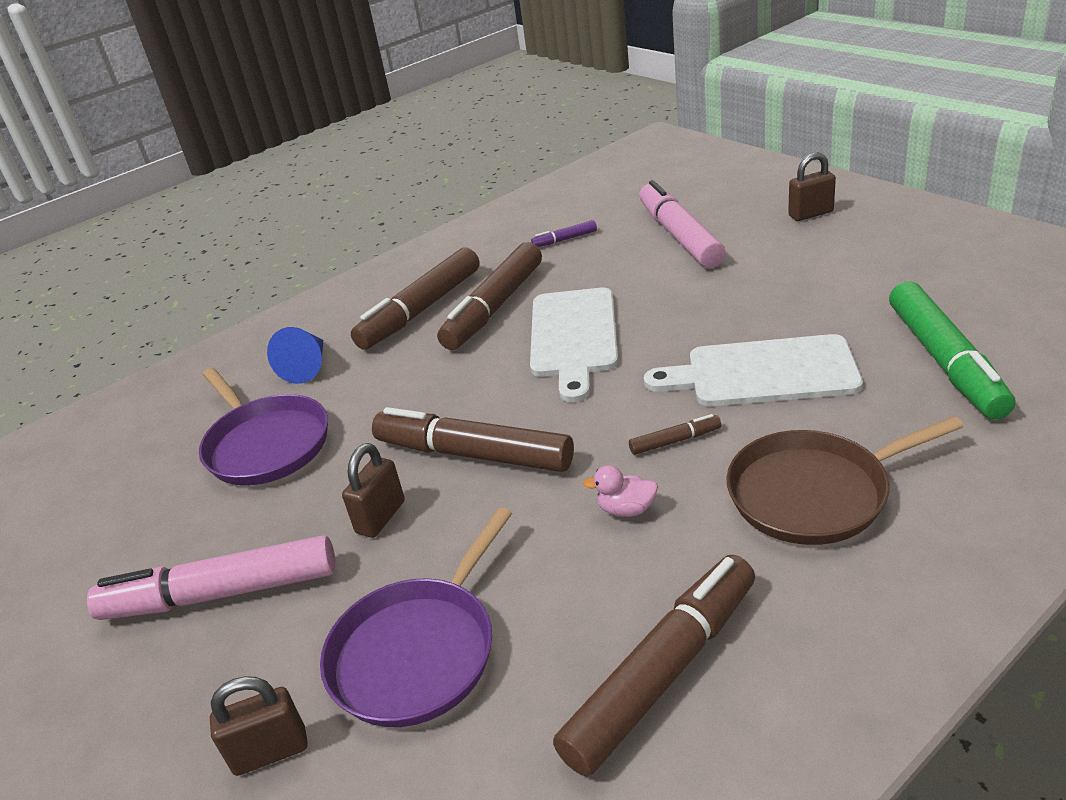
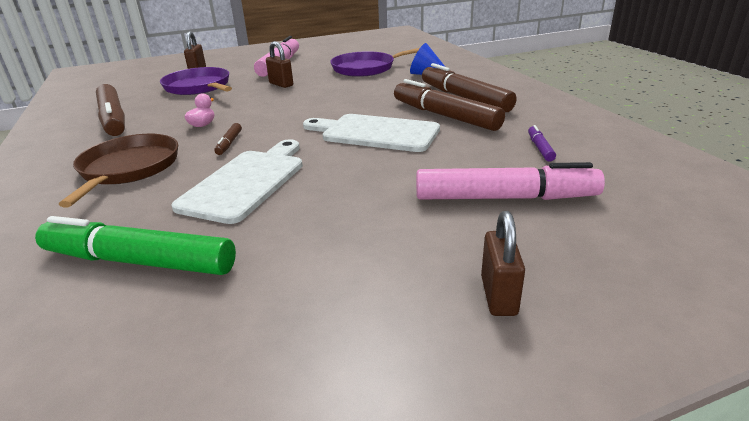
camera: 105 degrees right, 5 degrees down
brown marker [372,407,574,472] -> none

